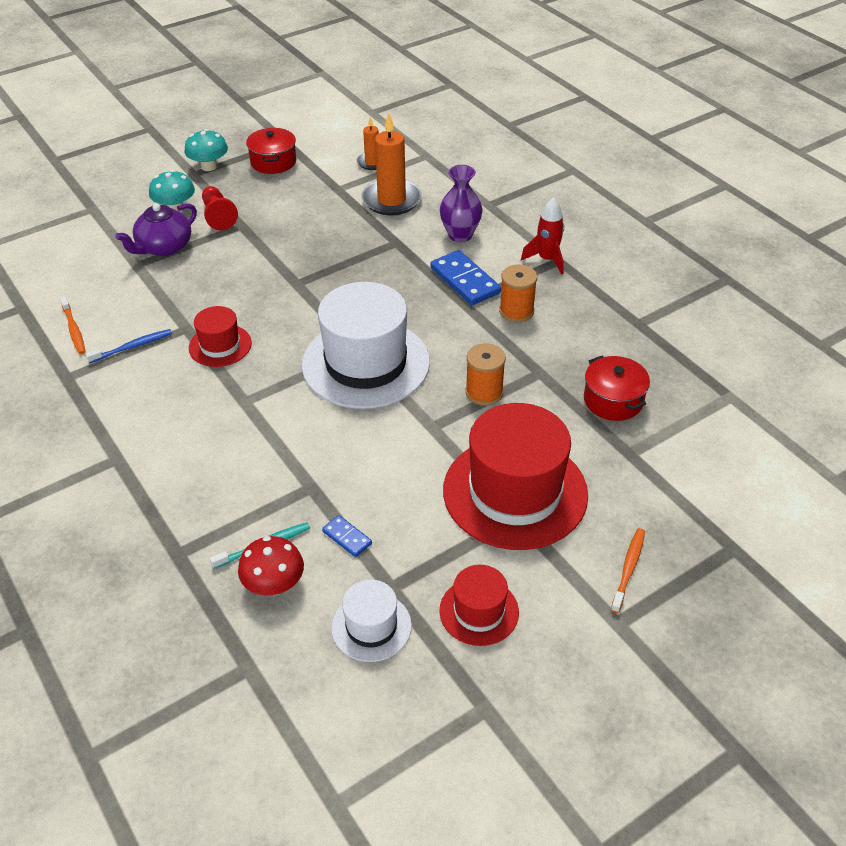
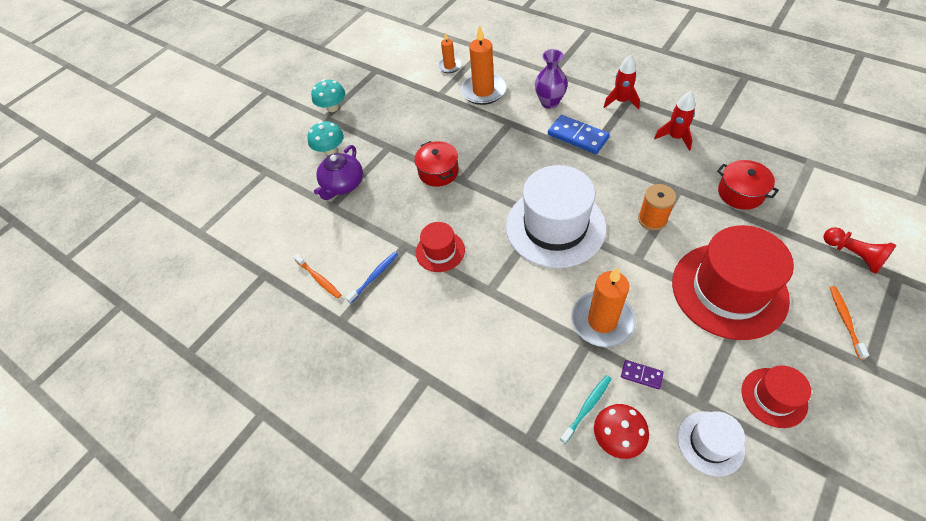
camera: 15 degrees left, 10 degrees up
red pawn [202,186,238,230] -> red pawn moved to [824,227,896,274]
red pot [246,128,297,174] -> red pot moved to [414,141,459,187]
blue domino [322,515,372,557] -> purple domino [621,360,664,389]
orange spool [499,264,537,323] -> none
none -> orange candle [571,267,636,347]
none -> red rocket [654,91,695,151]

